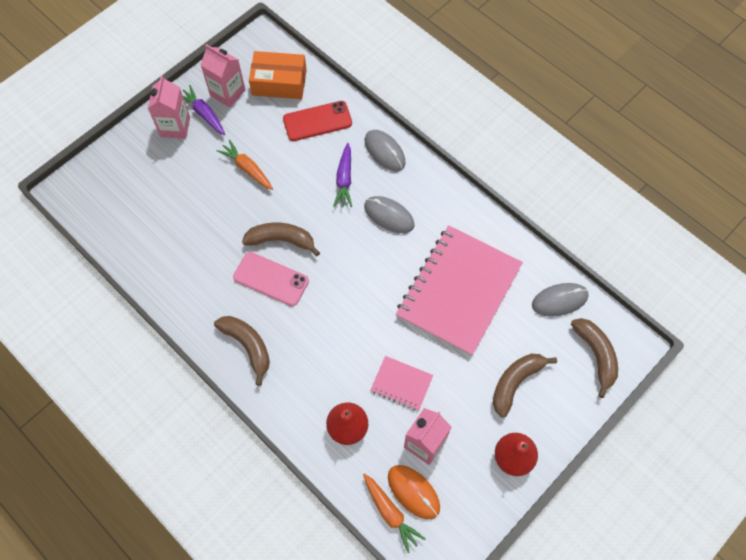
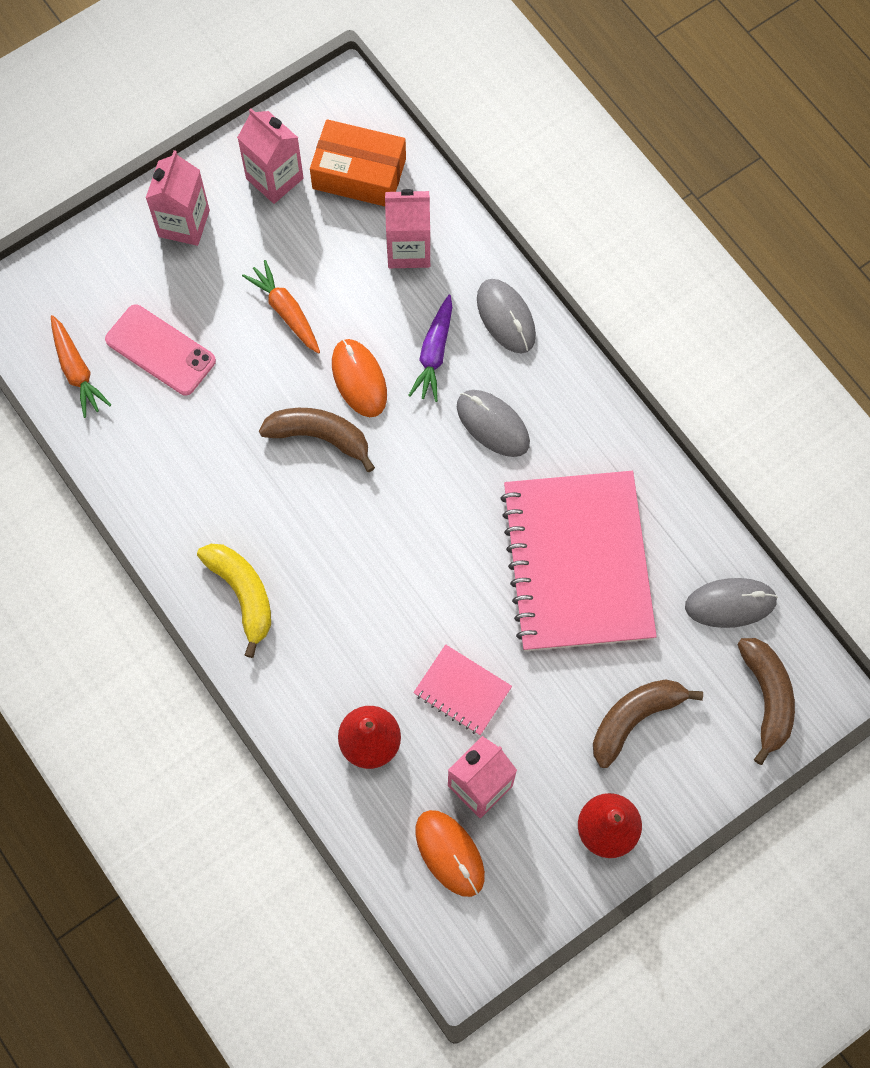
camera: 10 degrees right, 5 degrees up
purple carrot [183,85,225,135] -> none
brown banana [214,316,270,386] -> yellow banana [197,544,271,658]
pink phone [233,252,309,306] -> pink phone moved to [105,304,216,395]
red phone [283,101,352,141] -> pink carton [385,189,431,268]
orange carrot [363,474,425,553] -> orange carrot moved to [51,315,111,418]
pink notebook [396,226,523,356] -> pink notebook turned 45 degrees counterclockwise [500,471,657,651]
none -> orange mouse [332,339,387,417]

